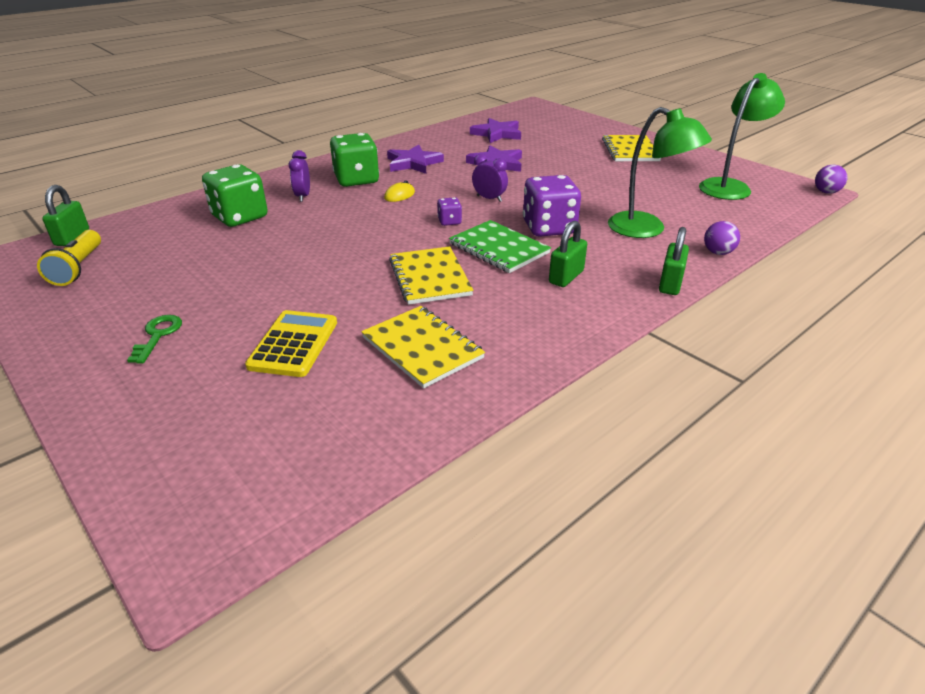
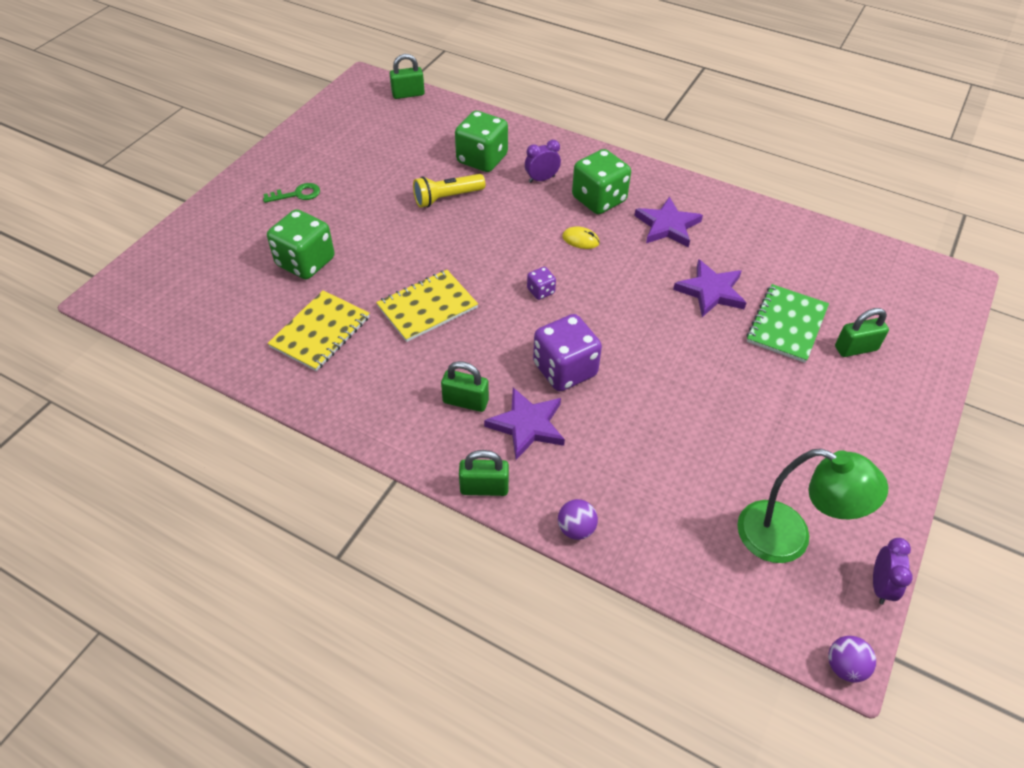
camera: 70 degrees right, 15 degrees up
yellow flashlight [37,230,101,286] -> yellow flashlight moved to [413,174,485,208]
yellow calculator [245,310,337,377] -> green dice [267,209,335,279]
green notebook [449,220,551,273] -> green notebook moved to [746,284,829,363]
purple star [470,118,521,143] -> purple star moved to [484,387,565,460]
purple clock [472,154,508,202] -> purple clock moved to [873,538,913,604]
yellow notebook [602,135,661,161] -> none
green lamp [608,107,712,238] -> none
none -> green padlock [835,308,889,357]

